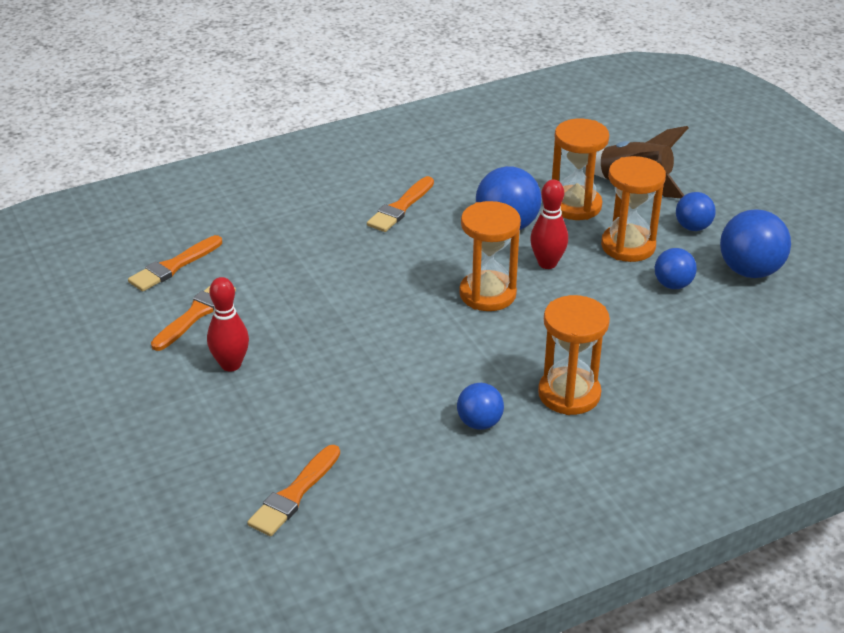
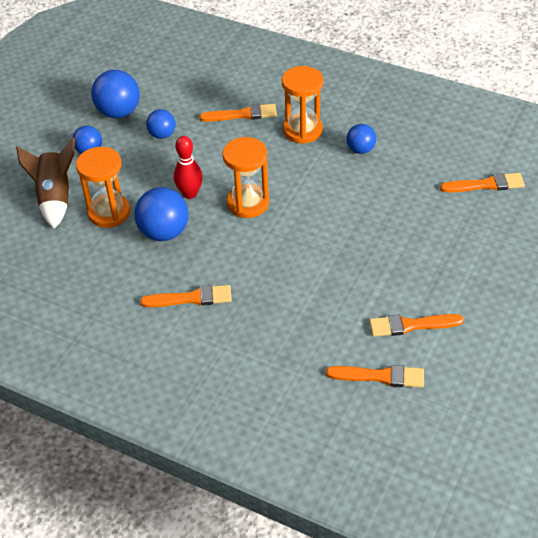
camera: 125 degrees left, 10 degrees up
red bowling pin [207,277,249,372] -> none
orange hourglass [601,156,666,262] -> none
none -> orange brush [199,104,277,122]

